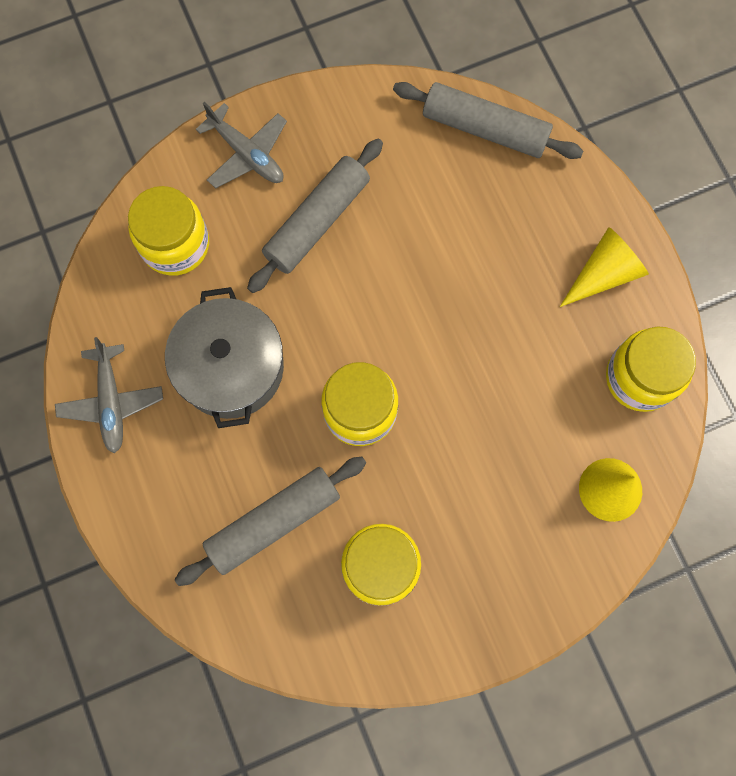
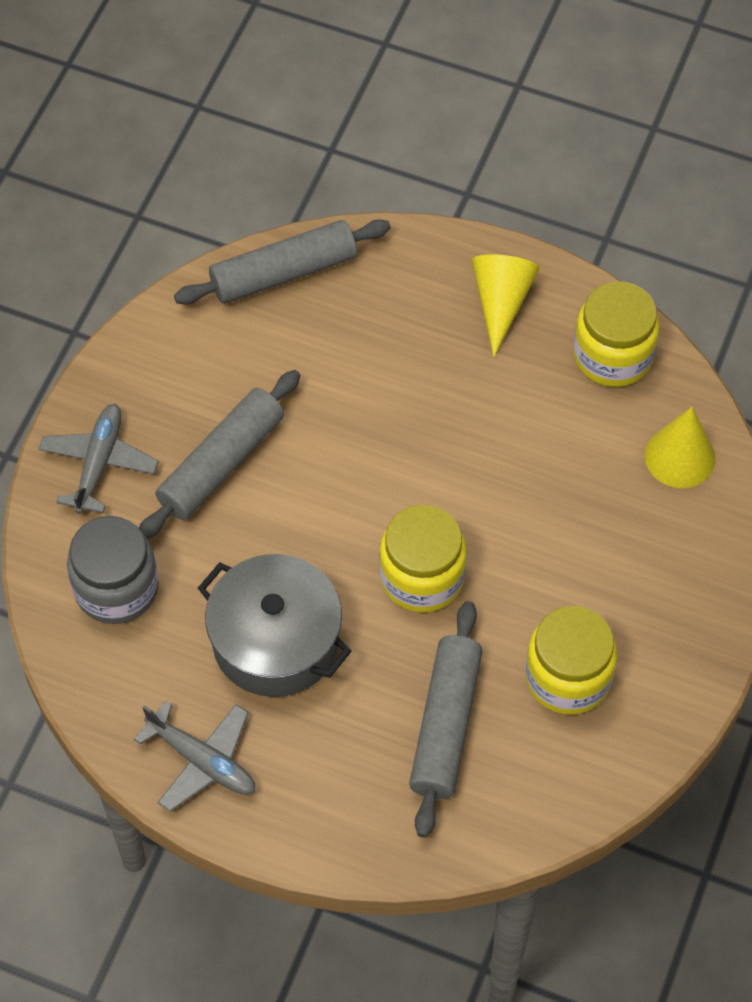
camera: 45 degrees left, 15 degrees down
yellow jar [128,186,209,276] -> grey jar [67,516,159,624]
grey plane [196,102,287,188] -> grey plane turned 75 degrees counterclockwise [38,404,159,514]
grey rolling pin [247,139,383,293] -> grey rolling pin turned 45 degrees clockwise [139,370,300,539]

